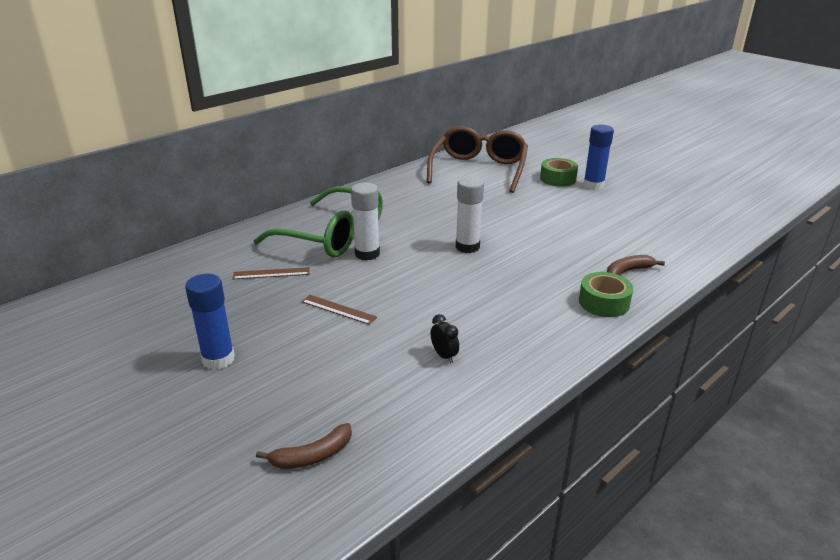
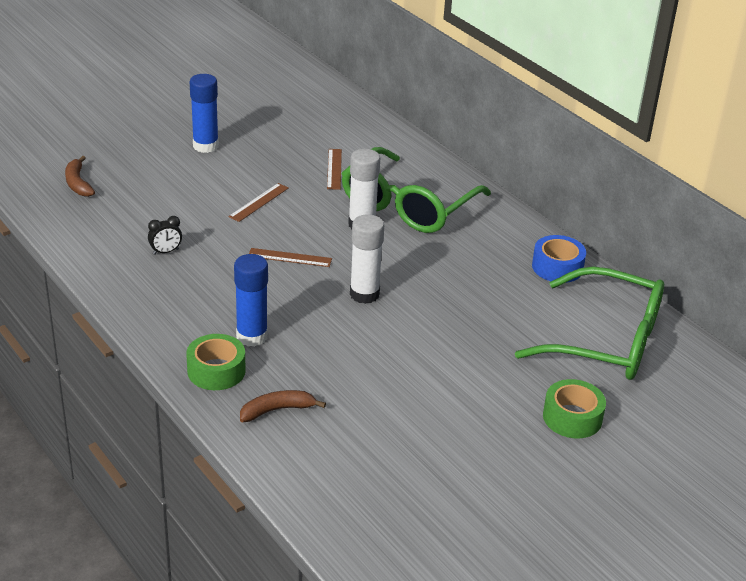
camera: 95 degrees right, 5 degrees up
brown glasses [427,126,528,193] -> green glasses [515,266,664,380]
blue glue stick [583,125,614,190] -> blue glue stick moved to [234,254,268,347]
brown banana [607,255,665,275] -> brown banana turned 90 degrees counterclockwise [240,390,326,422]
none -> brown ruler [249,248,332,267]
none -> blue tape [532,235,586,283]

